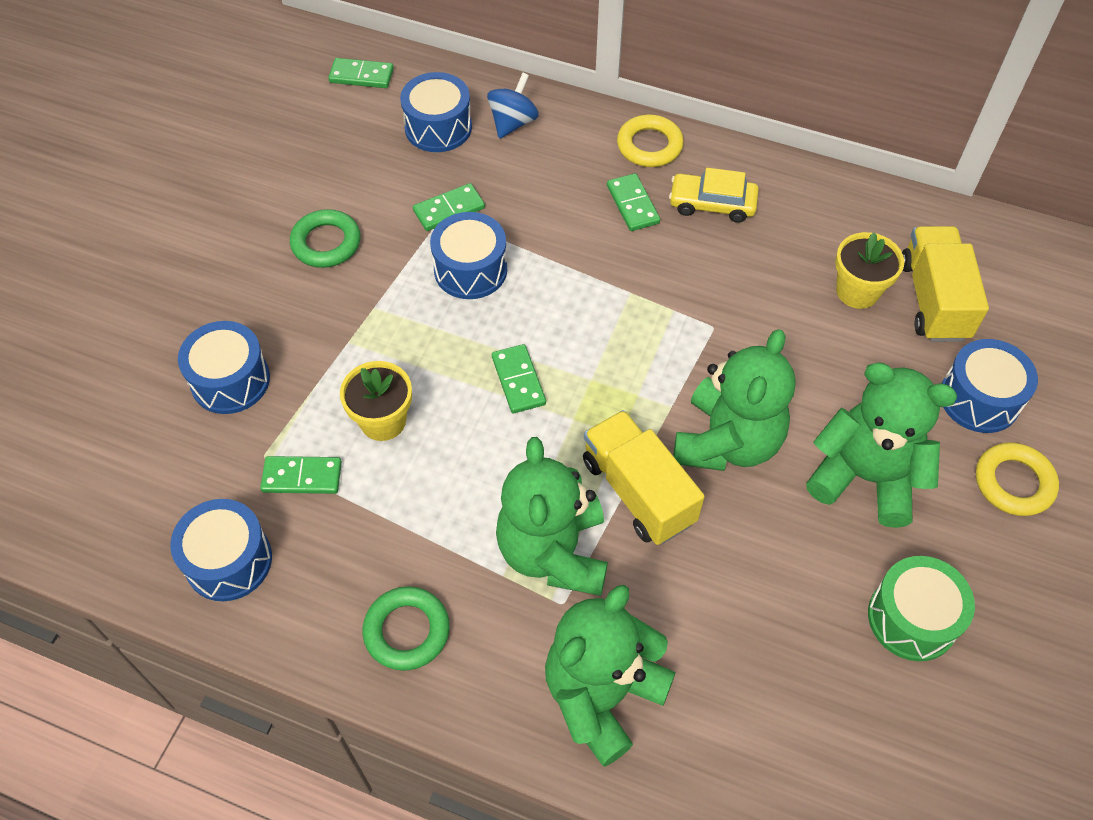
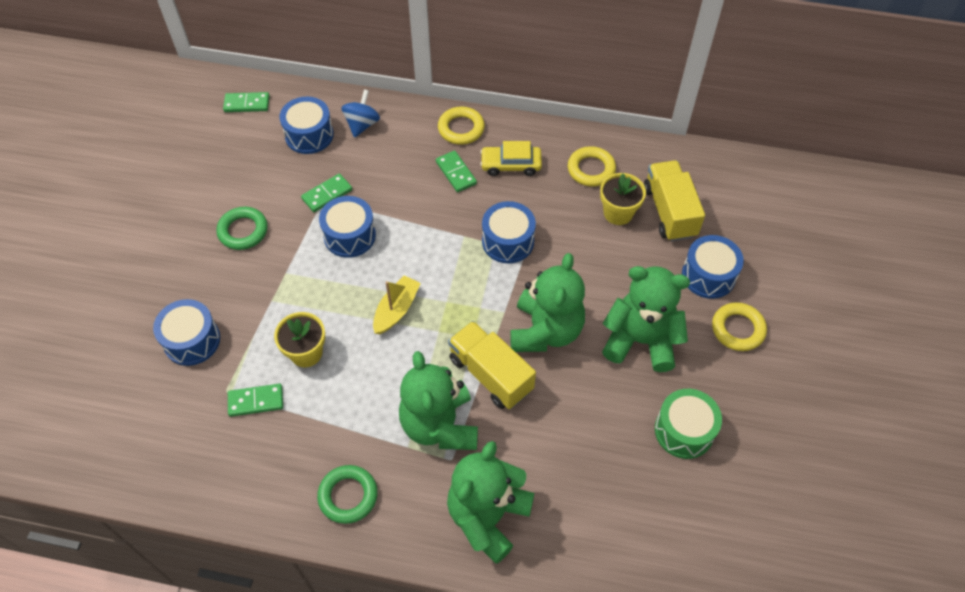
camera: 10 degrees left, 0 degrees up
blue drum [170,499,272,601] -> blue drum moved to [482,201,536,263]
green domino [492,344,546,413] -> yellow boat [373,275,421,334]
none -> yellow ring [568,146,616,187]

